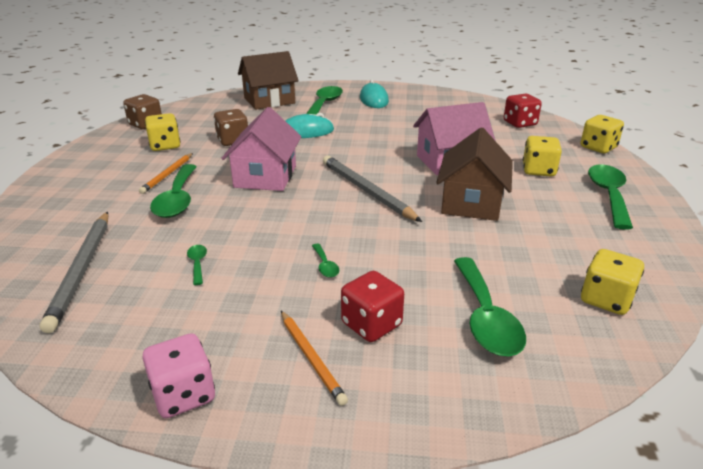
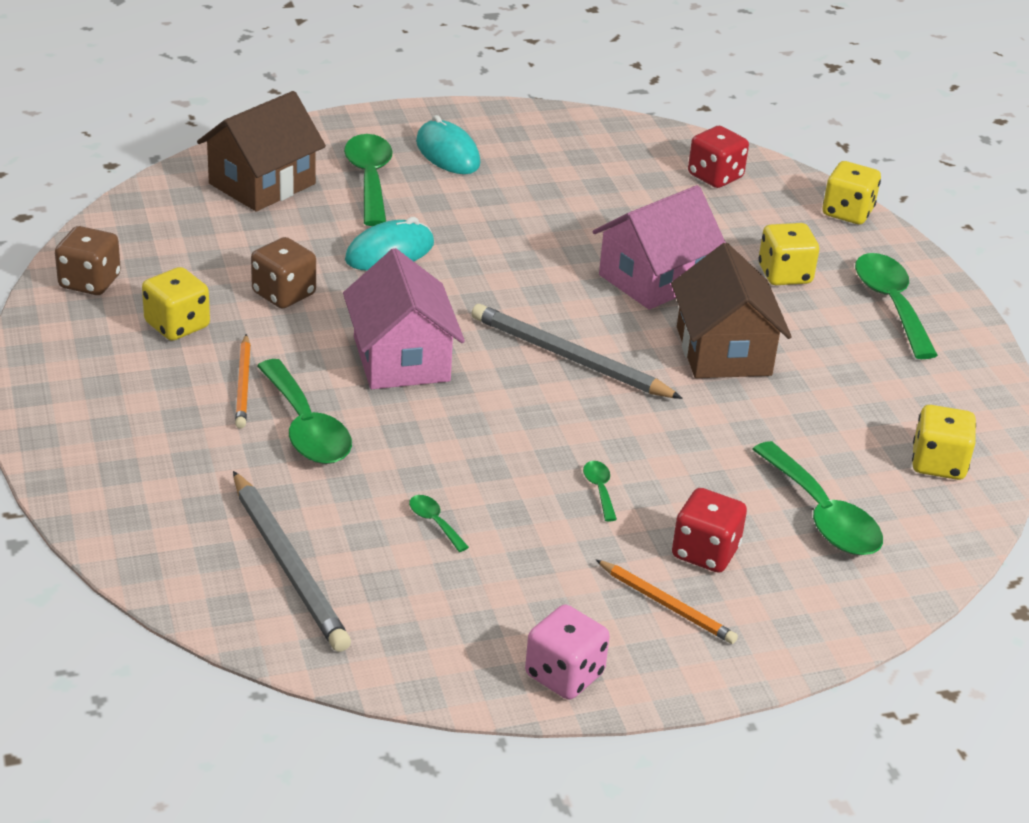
camera: 25 degrees left, 5 degrees up
green spoon [312,244,339,278] -> green spoon turned 150 degrees counterclockwise [583,461,617,522]

